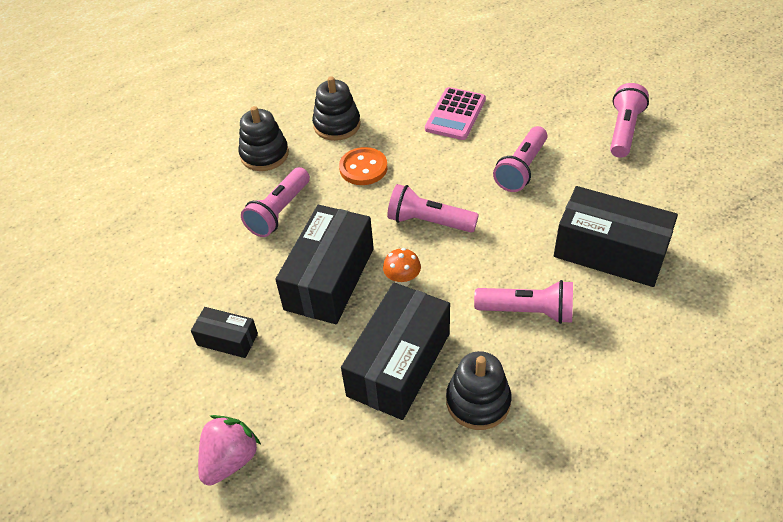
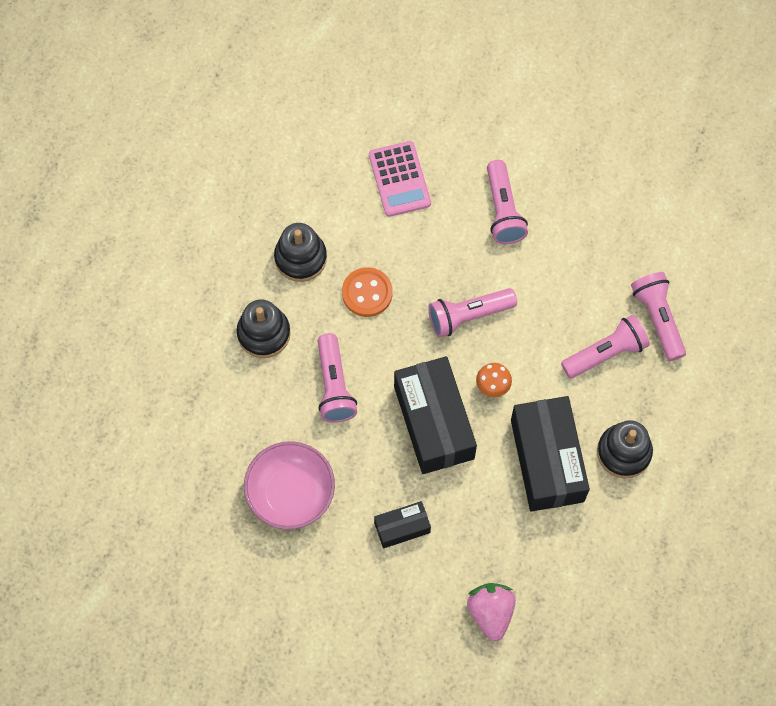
camera: 40 degrees left, 20 degrees up
black box [554,186,678,287] -> none
pink flashlight [610,83,649,158] -> pink flashlight moved to [631,272,686,361]
none -> pink bowl [244,441,335,530]

